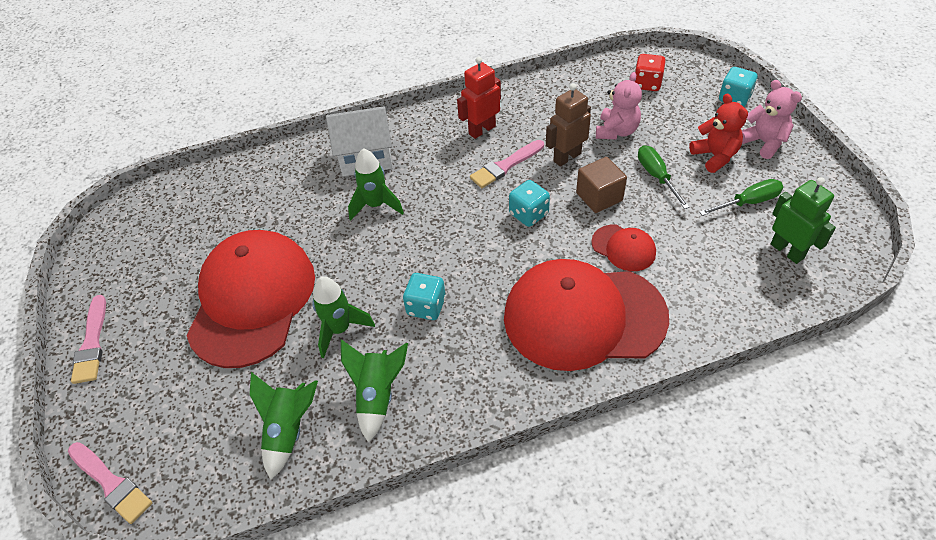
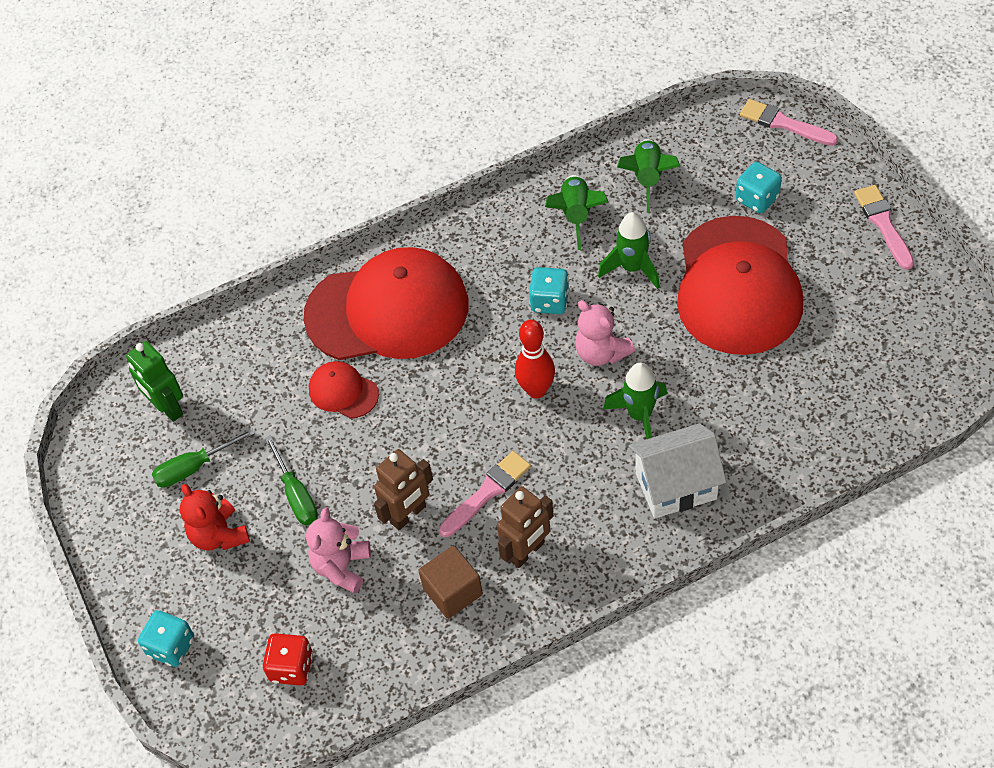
camera: 175 degrees right, 5 degrees up
red robot [457,57,501,139] -> brown robot [497,486,554,568]
turquoise dice [509,180,550,227] -> turquoise dice moved to [736,162,782,214]
brown cube [576,157,627,213] -> brown cube moved to [418,546,483,619]
pink teddy bear [742,80,802,159] -> pink teddy bear moved to [575,300,635,366]
none -> red bowling pin [515,320,555,399]

